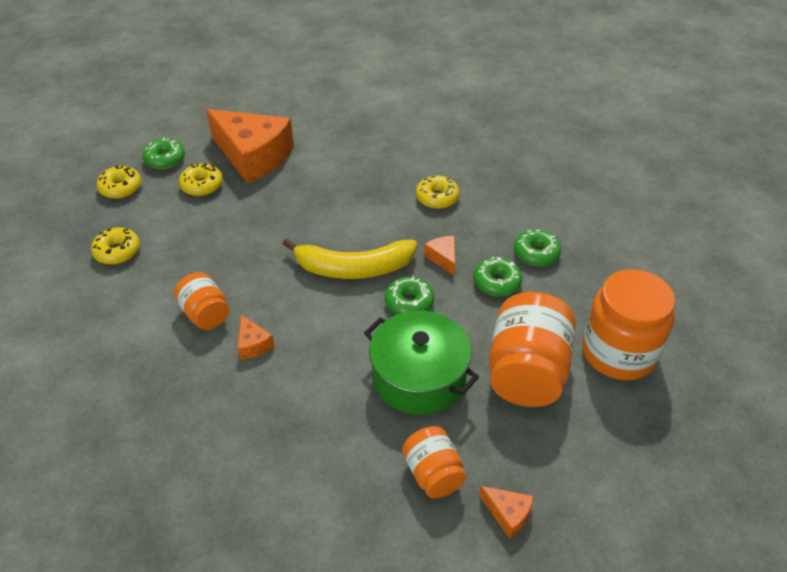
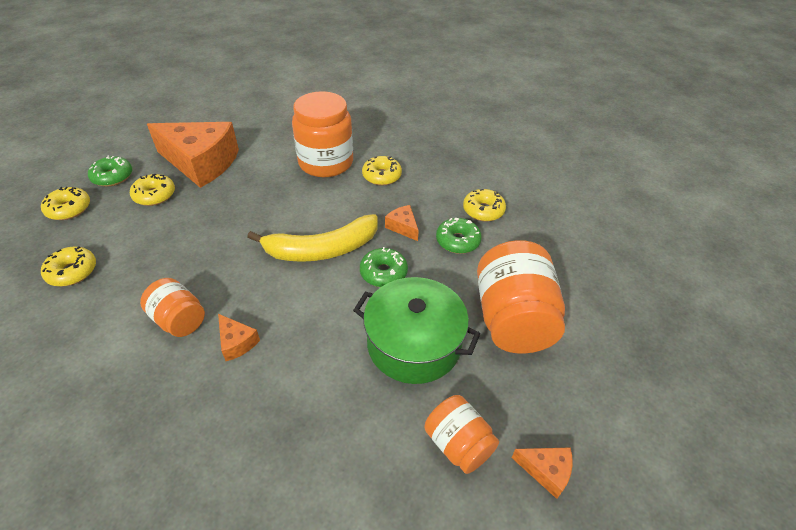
camera: 15 degrees left, 0 degrees up
green donut [514,229,561,266] -> yellow donut [463,189,506,222]
orange jar [582,269,675,381] -> orange jar moved to [292,91,353,177]

